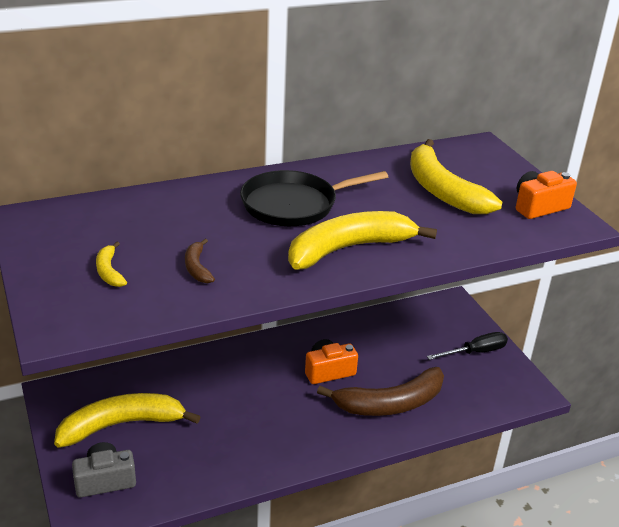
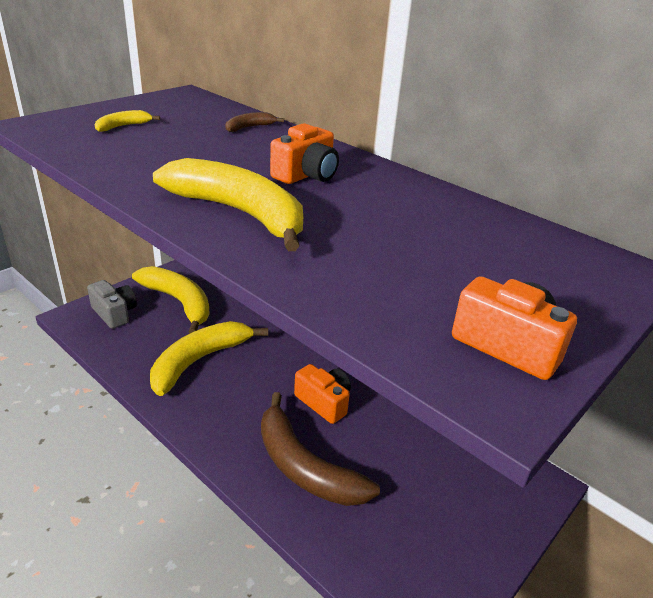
camera: 65 degrees right, 0 degrees up
brown banana [185,238,215,283] -> brown banana moved to [226,112,284,132]
black pan [240,170,388,226] -> orange camera [270,123,339,184]
yellow banana [410,139,502,214] -> yellow banana moved to [150,321,268,396]
black screwdriver [427,332,508,360] -> none

